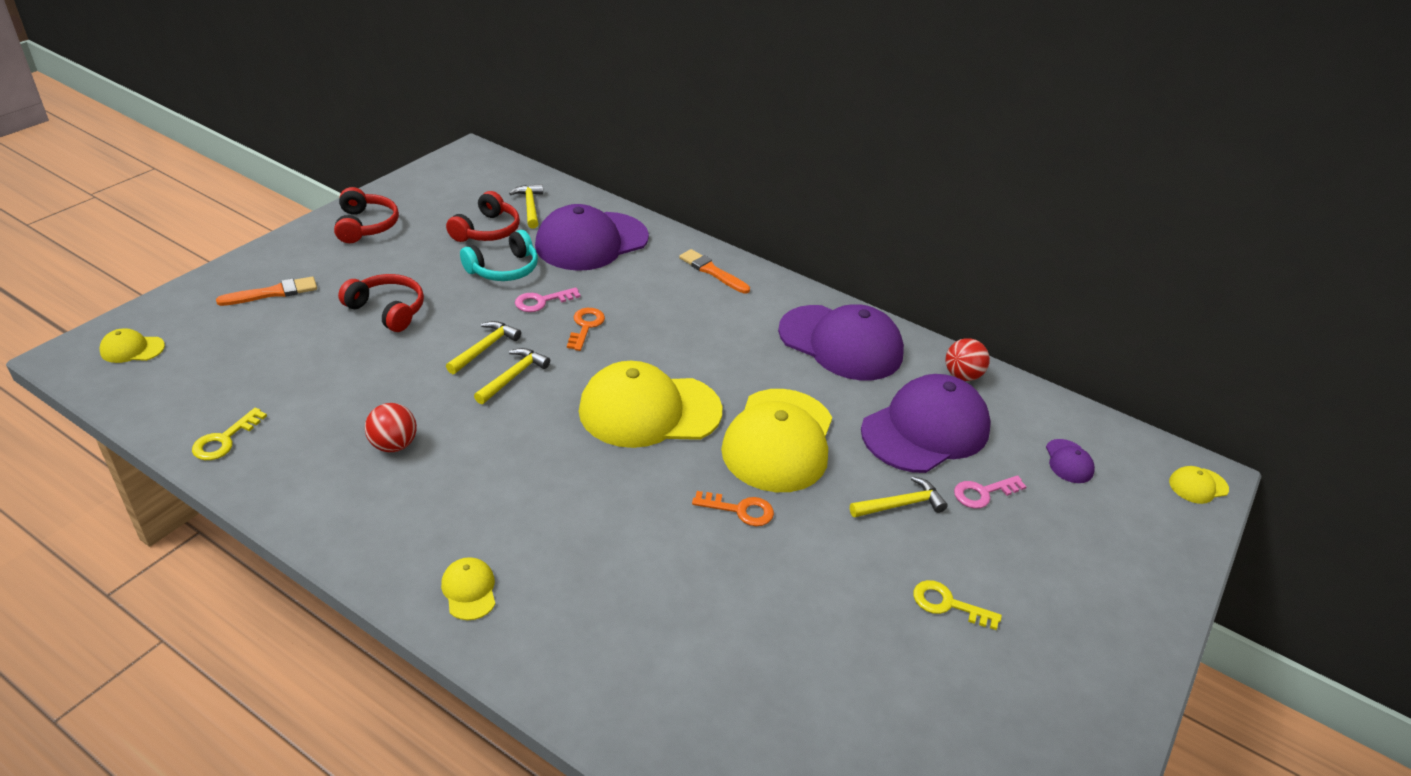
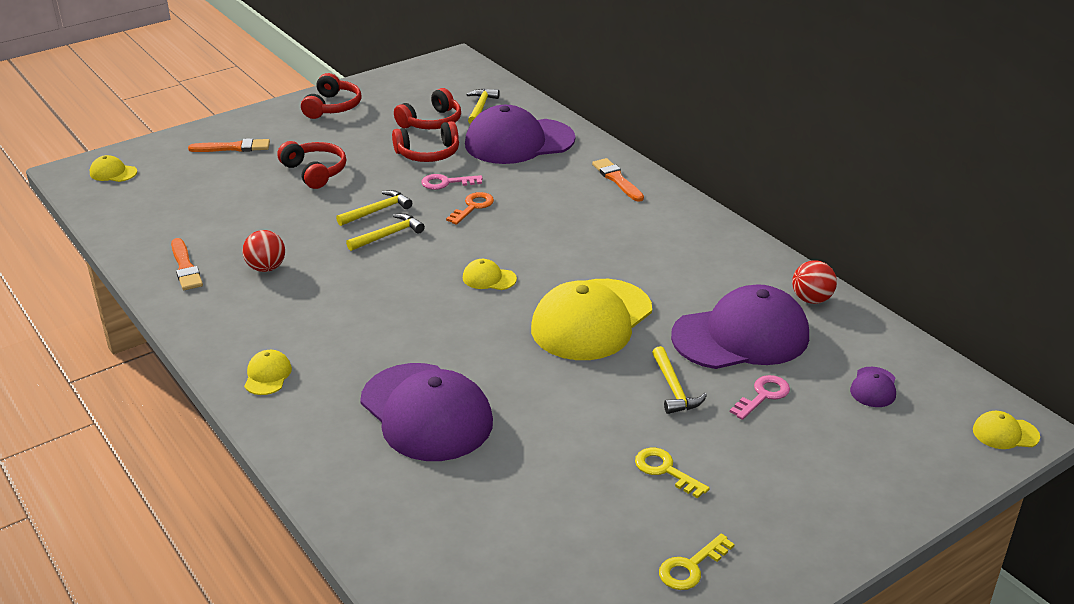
camera: 25 degrees right, 5 degrees down
yellow key [192,408,267,460] -> yellow key moved to [659,534,735,590]
turquoise headphones [460,230,538,281] -> red headphones [392,121,459,162]
yellow cap [578,361,722,448] -> yellow cap [463,259,517,290], size x0.42
orange key [692,491,774,526] -> none
purple cap [778,304,904,380] -> purple cap moved to [360,363,493,461]
yellow hammer [850,476,948,518] -> yellow hammer turned 75 degrees clockwise [652,346,707,414]
pink key [954,475,1027,509] -> pink key turned 135 degrees clockwise [730,375,790,420]
none -> orange brush [171,238,203,290]

